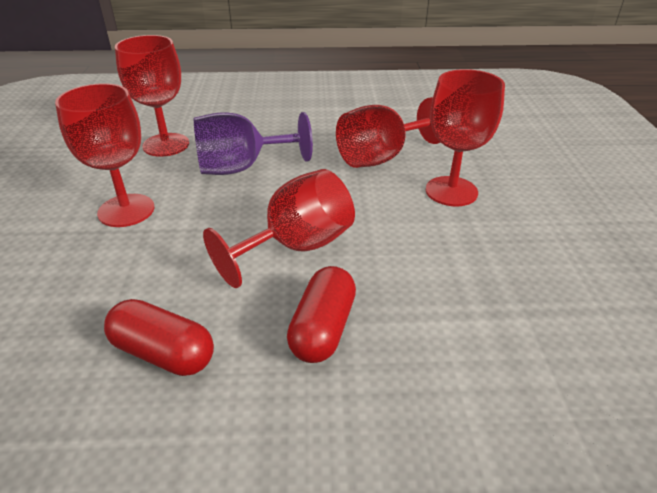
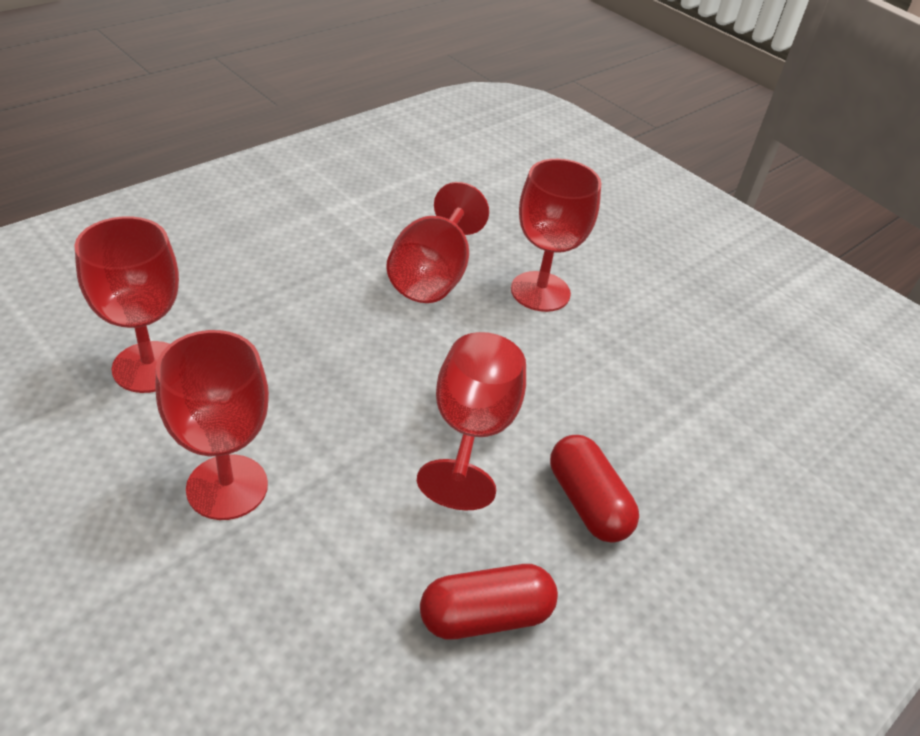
camera: 45 degrees left, 5 degrees up
purple goblet [194,112,313,175] -> none

